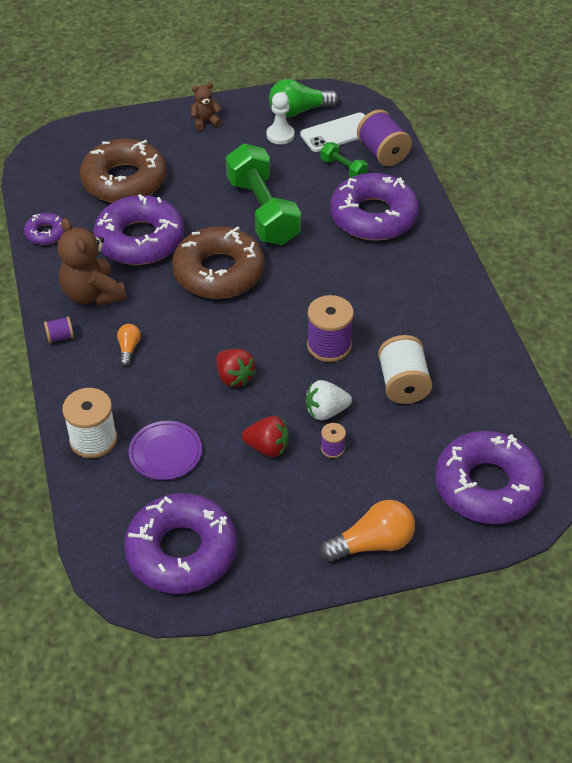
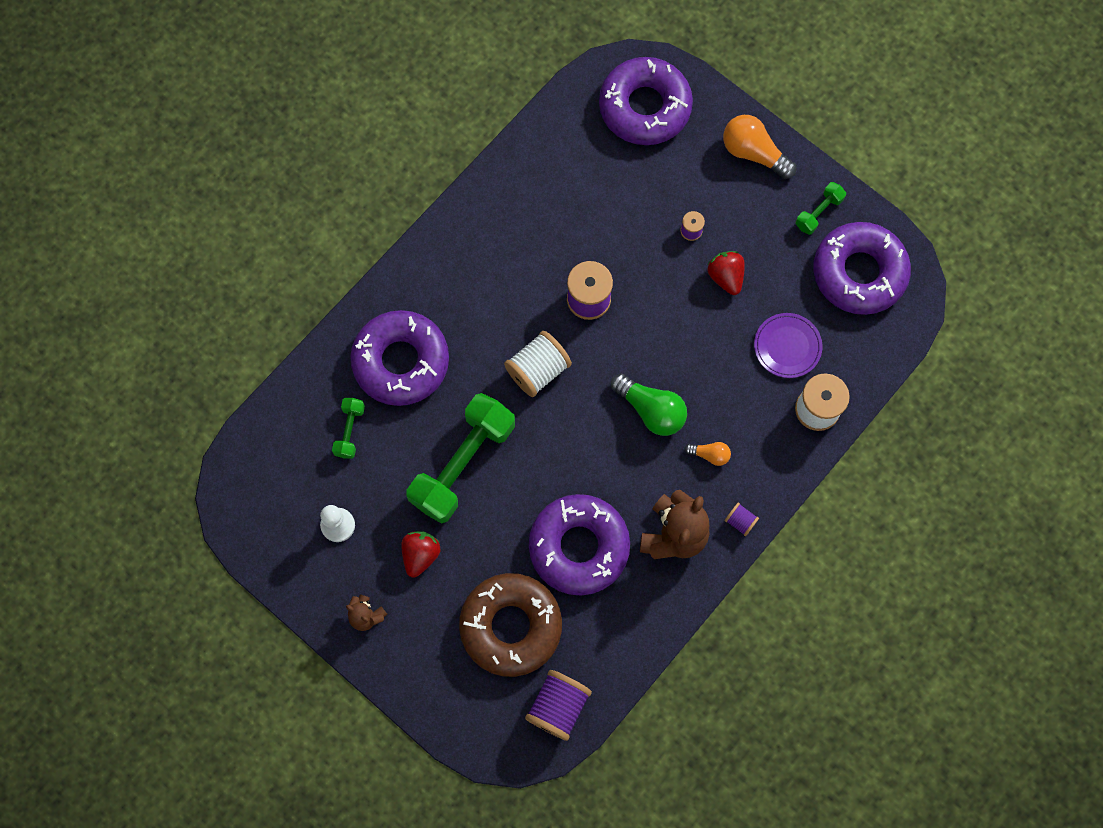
camera: 125 degrees left, 25 degrees up
purple donut [24,213,65,245] -> none
orange light bulb [117,324,141,366] -> orange light bulb turned 135 degrees counterclockwise [685,442,731,466]
brown donut [172,226,265,299] -> none
red strawberry [216,349,256,387] -> red strawberry moved to [401,531,440,578]
green light bulb [269,79,338,117] -> green light bulb moved to [611,374,687,436]
white phone [300,113,365,152] -> none
white strawberry [306,380,352,420] -> none
purple spool [357,109,412,166] -> purple spool moved to [525,670,592,741]
white spool [378,335,433,404] -> white spool moved to [504,331,572,397]
none -> green dumbbell [795,182,846,235]

